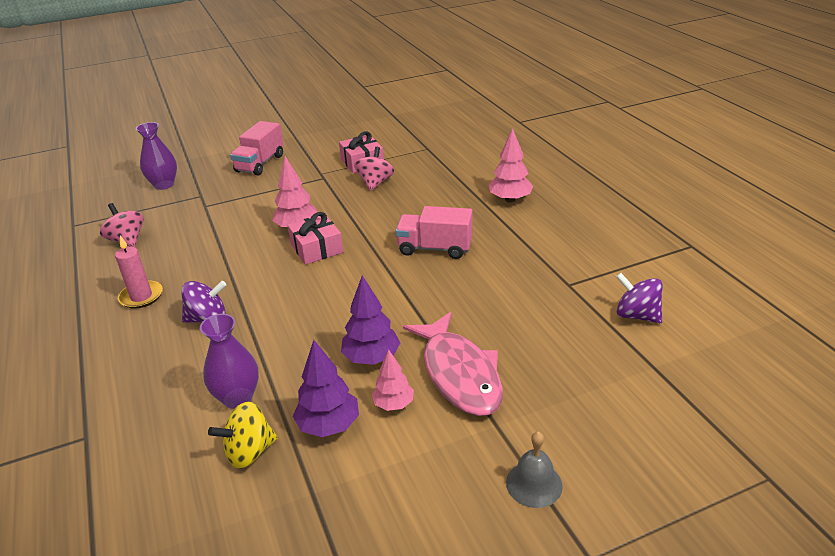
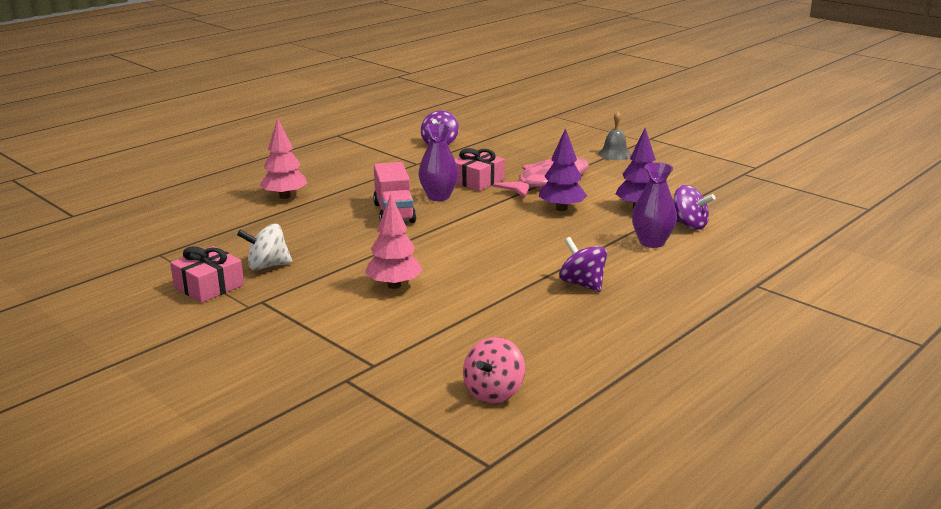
camera: 115 degrees left, 10 degrees down
pink candle [115,236,163,309] -> none
purple vase [136,122,177,190] -> purple vase moved to [418,124,458,201]
yellow spinning top [208,402,278,469] -> purple spinning top [673,185,716,230]
pink truck [230,121,283,176] -> none
pink gift [287,212,343,265] -> pink gift moved to [455,148,505,191]
pink spinning top [354,147,394,191] -> white spinning top [237,224,292,270]
pink tree [371,349,414,411] -> none

